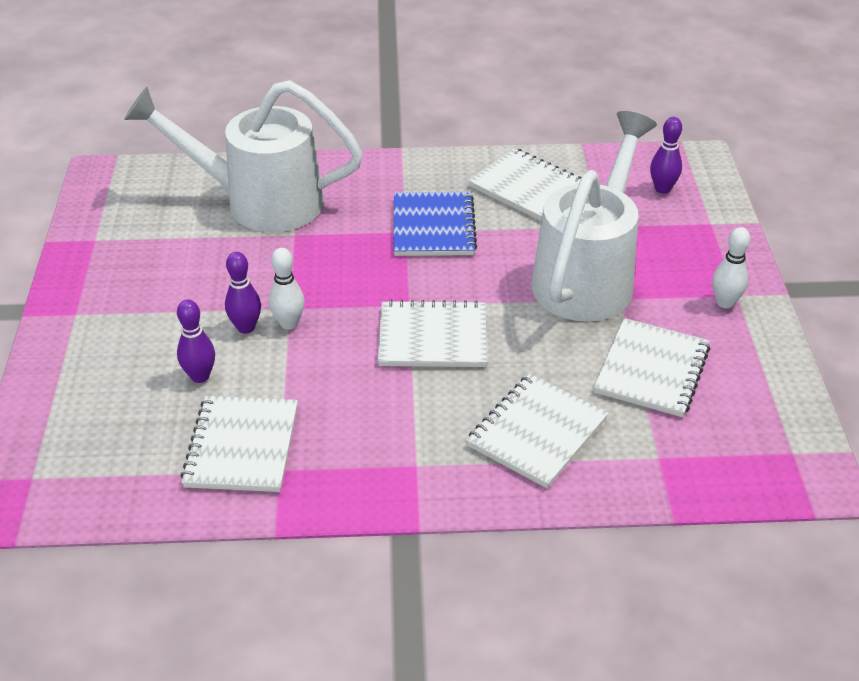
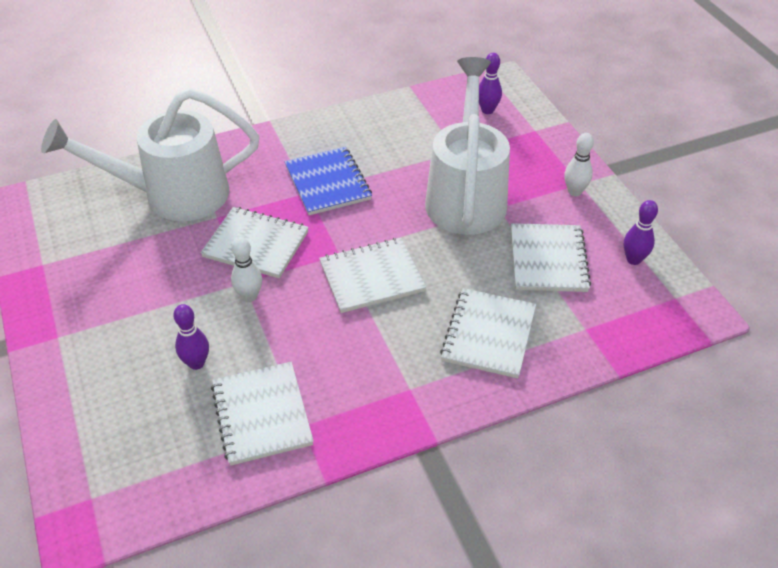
camera: 20 degrees left, 5 degrees up
purple bowling pin [225,252,261,334] -> purple bowling pin moved to [624,200,658,265]
white notebook [468,148,581,221] -> white notebook moved to [201,207,309,278]

